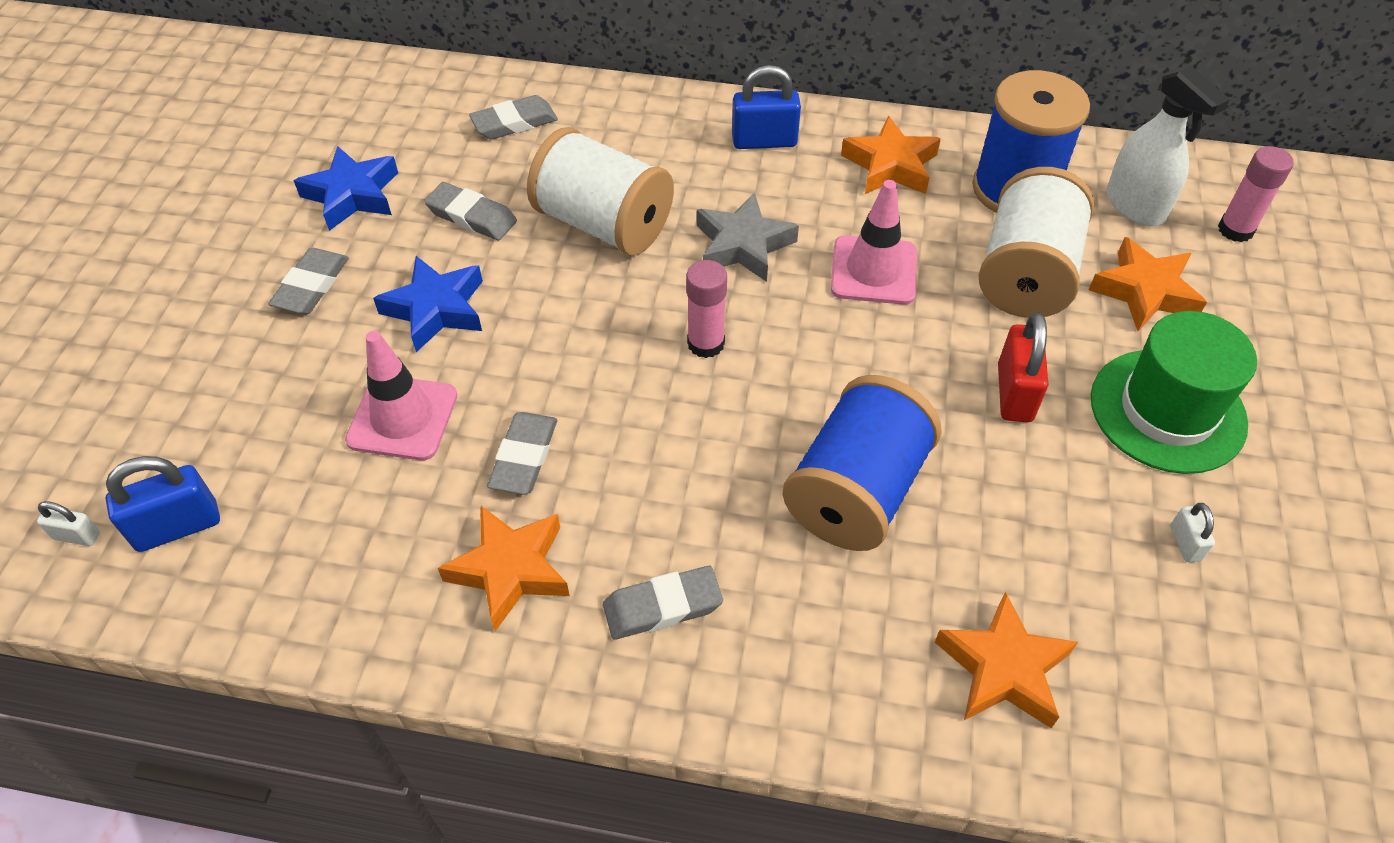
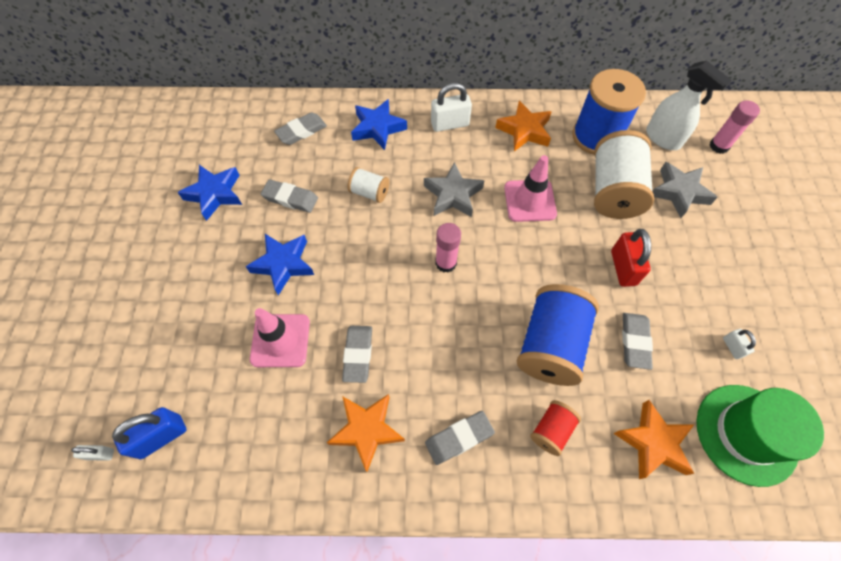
camera: 10 degrees left, 10 degrees up
grey eraser [268,248,349,314] -> grey eraser moved to [622,313,653,370]
white spool [527,127,674,256] -> white spool [348,167,389,203], size x0.50
blue padlock [732,65,801,149] -> white padlock [431,83,472,132]
orange star [1089,237,1207,331] -> grey star [652,162,718,218]
green hat [1091,311,1257,474] -> green hat moved to [696,385,824,487]
none -> blue star [351,99,407,150]
none -> red spool [530,400,581,456]

